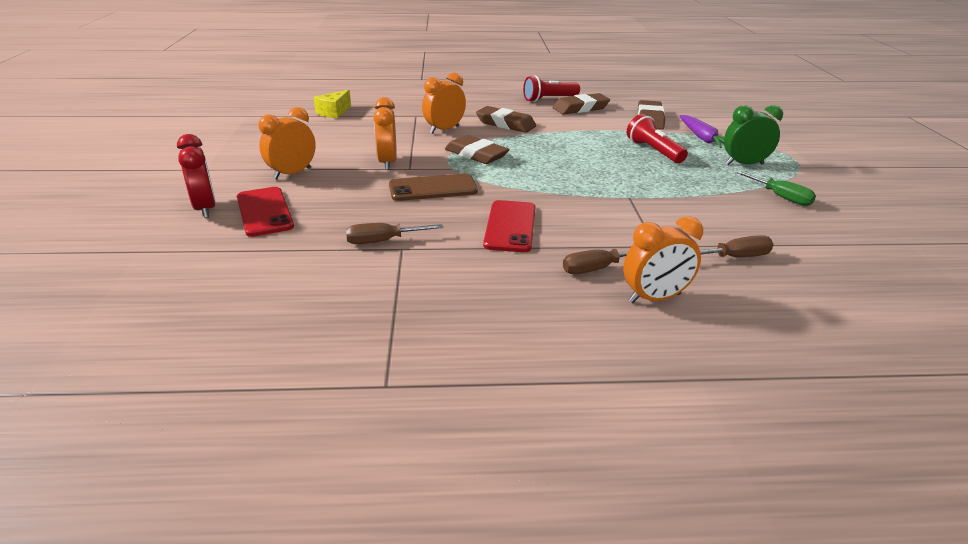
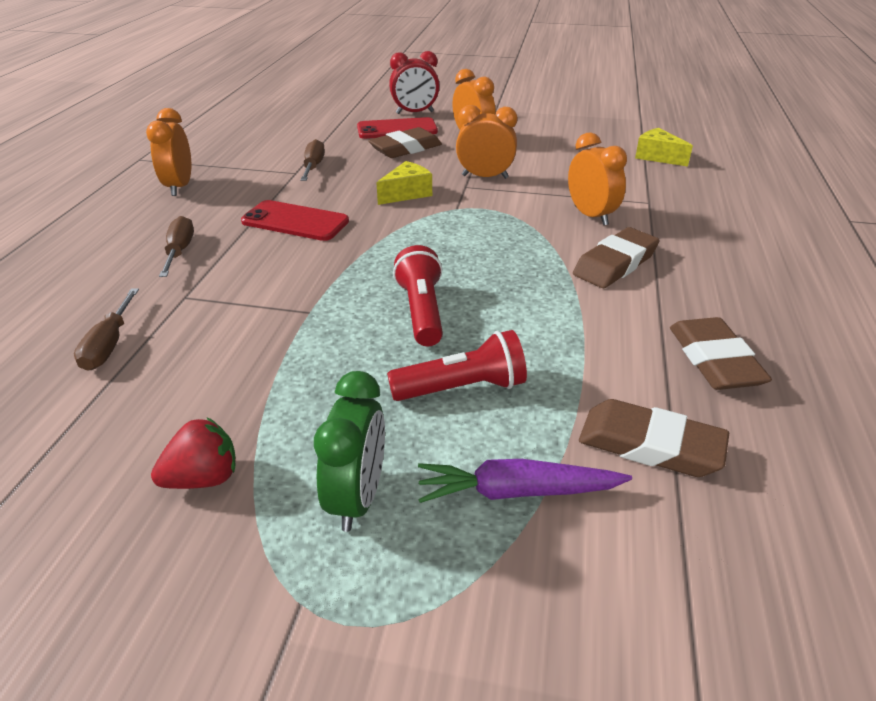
camera: 105 degrees right, 5 degrees up
brown phone [389,174,478,201] -> yellow cheese [376,161,432,205]
brown eraser [445,135,510,164] -> brown eraser moved to [368,127,442,158]
red flashlight [523,76,580,102] -> red flashlight moved to [393,245,443,346]
orange clock [623,216,703,303] -> orange clock moved to [146,108,191,196]
green screwdriver [735,170,816,206] -> red strawberry [151,417,236,489]

